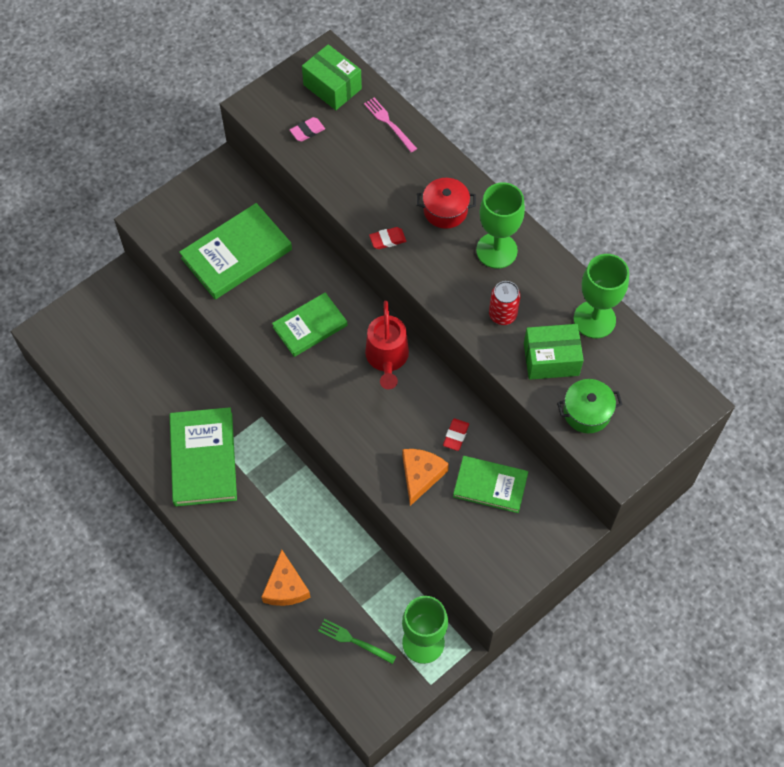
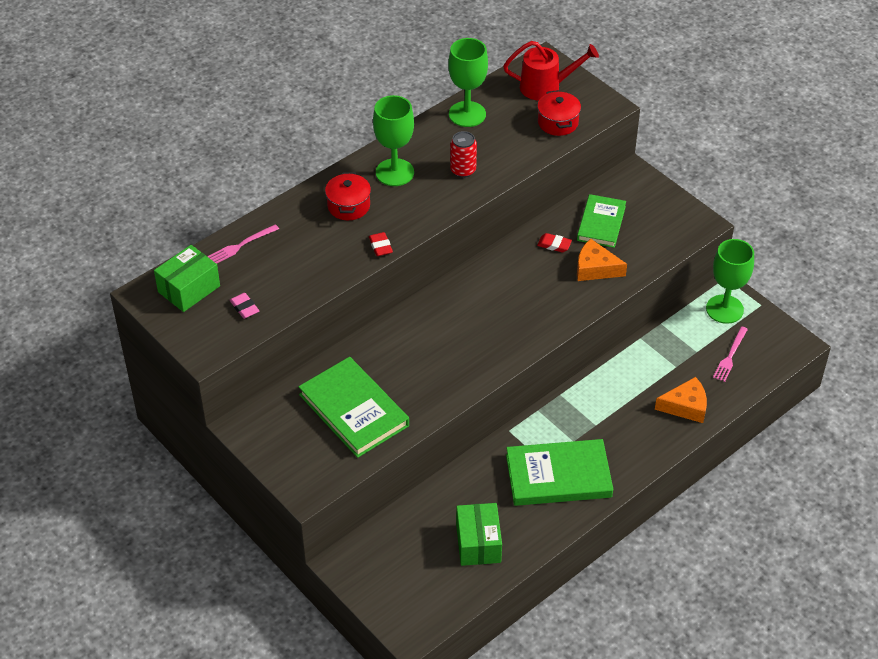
camera: 90 degrees left, 15 degrees down
green book [272,292,347,357] -> none
green fork [318,619,396,664] -> pink fork [713,326,748,382]
red watering can [365,300,409,389] -> red watering can moved to [503,41,599,100]
green box [524,324,584,380] -> green box moved to [456,503,502,566]
green pot [557,379,623,433] -> red pot [537,90,581,136]

